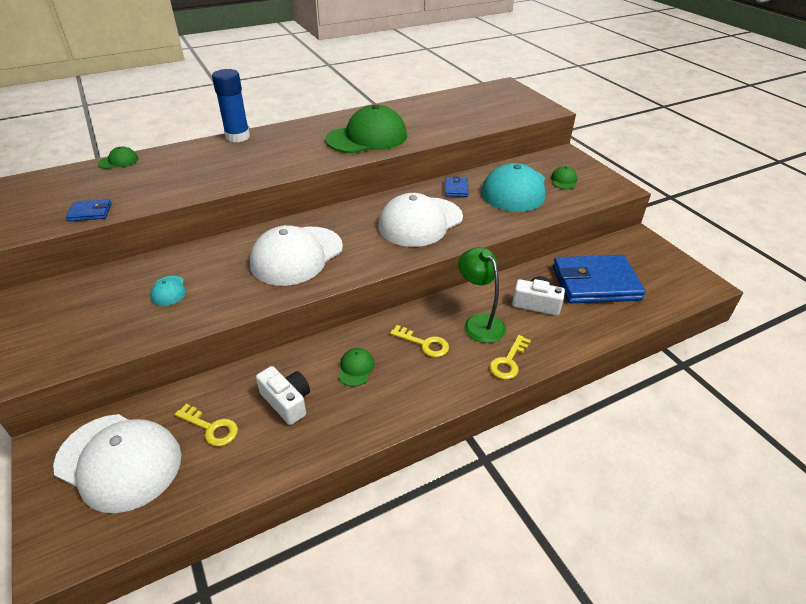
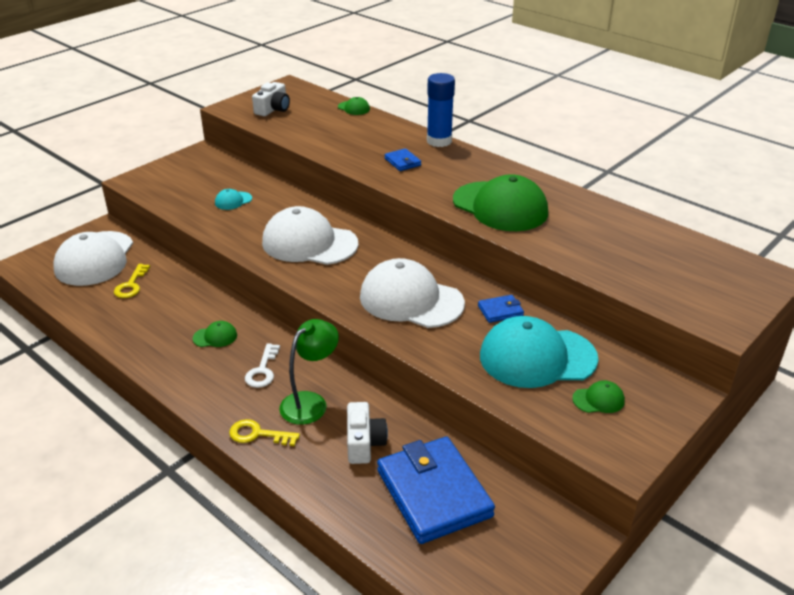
camera: 70 degrees right, 5 degrees down
blue wallet [66,199,112,221] -> blue wallet moved to [384,148,421,171]
white camera [256,366,310,425] -> white camera moved to [252,82,290,116]
yellow key [390,325,449,357] -> white key [245,343,280,388]

